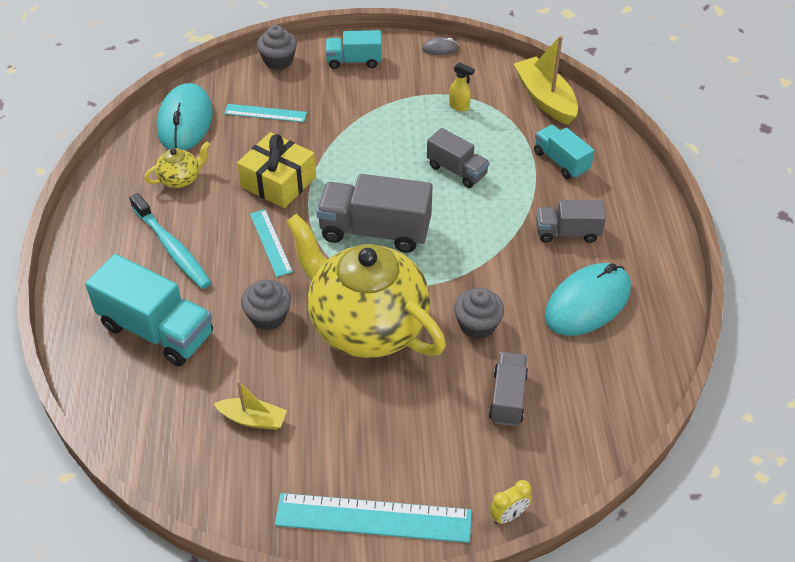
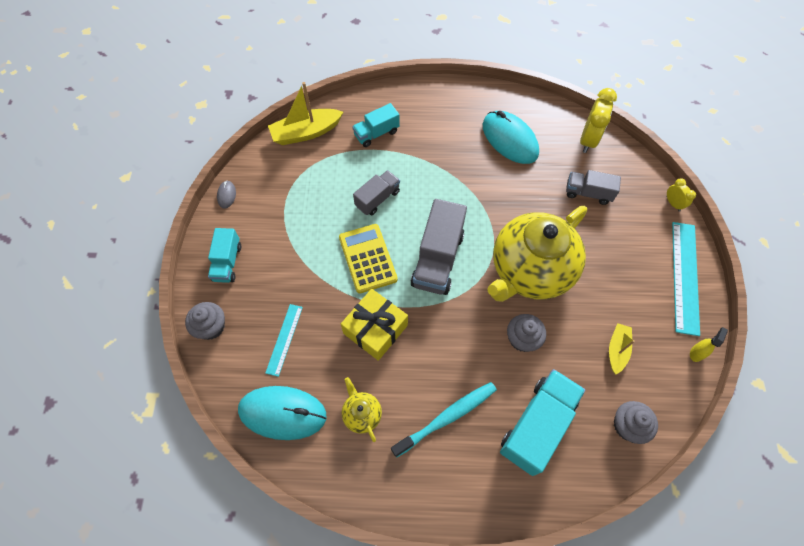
camera: 85 degrees left, 15 degrees up
turquoise ruler [250,209,293,277] -> none
yellow spray bottle [449,63,475,111] -> yellow spray bottle moved to [690,327,728,362]
grey cupcake [454,288,504,339] -> grey cupcake moved to [614,401,658,444]
grey truck [536,200,606,243] -> none
none -> yellow calculator [339,224,398,293]
none -> yellow clock [580,88,617,153]

